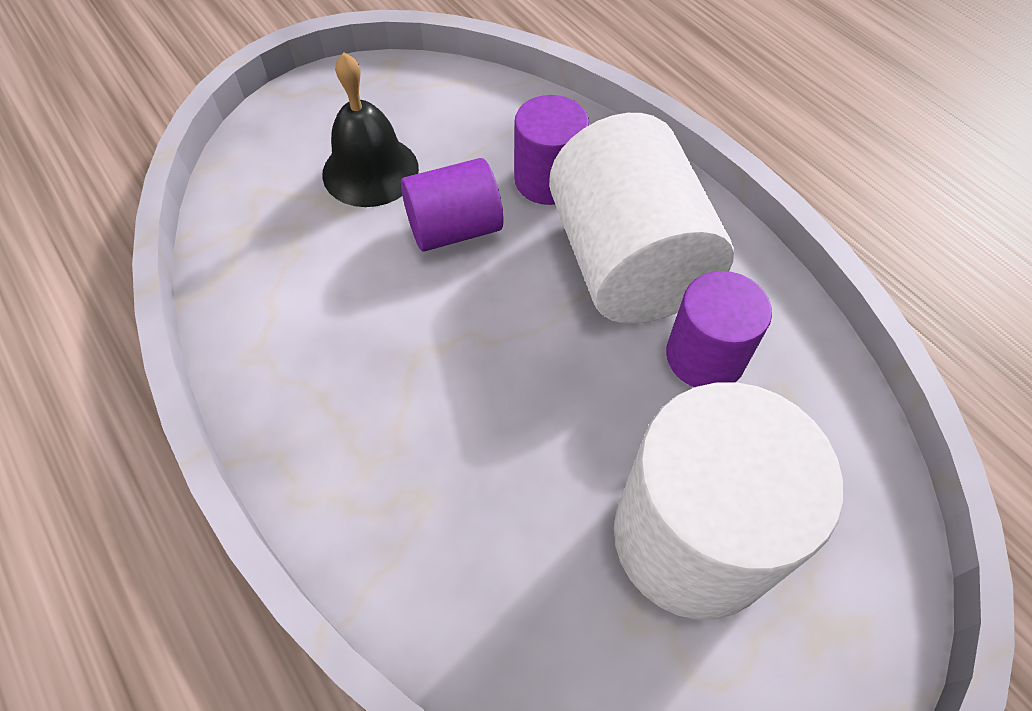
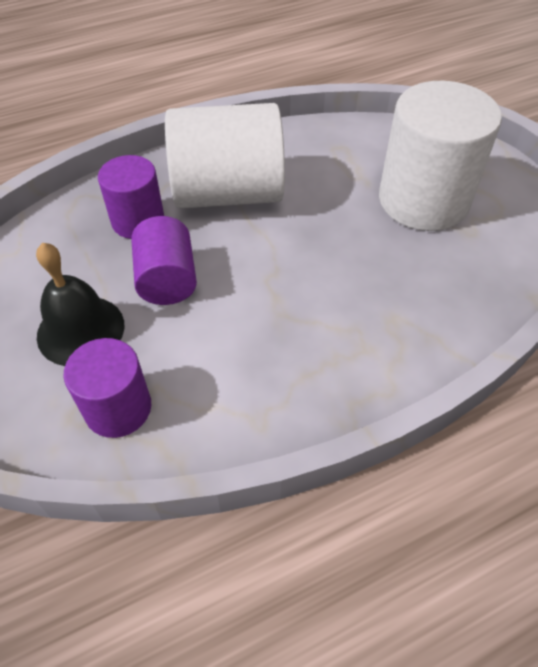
camera: 80 degrees left, 5 degrees down
purple cylinder [666,271,772,387] -> purple cylinder moved to [64,338,151,438]

